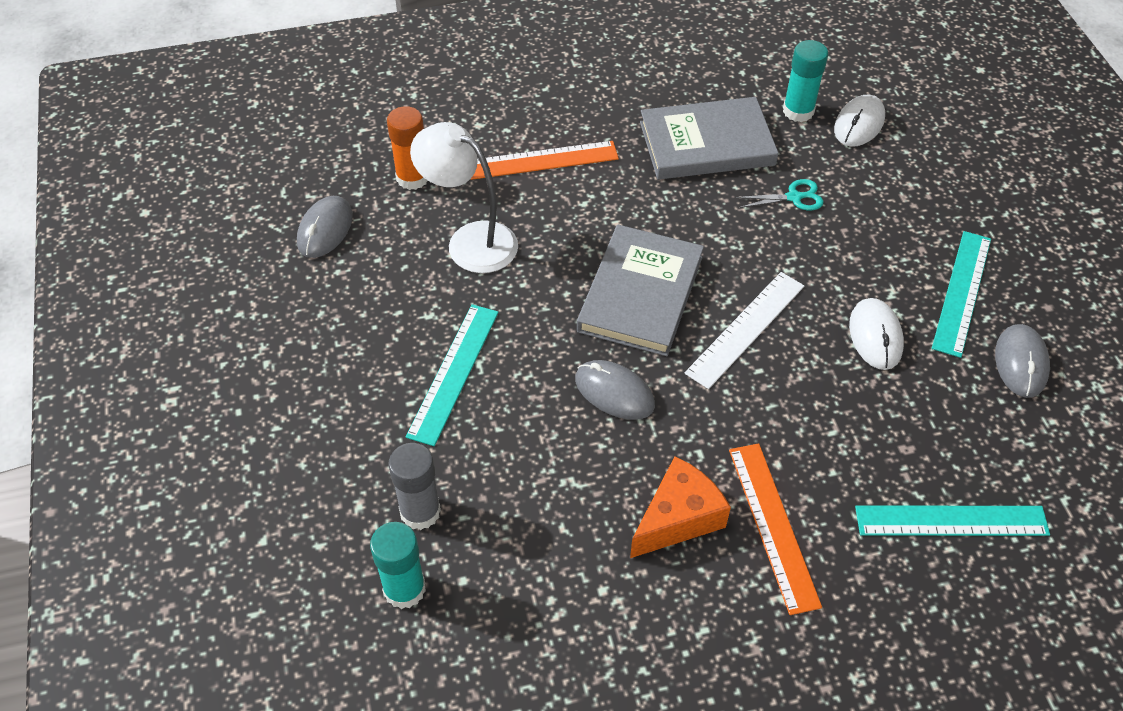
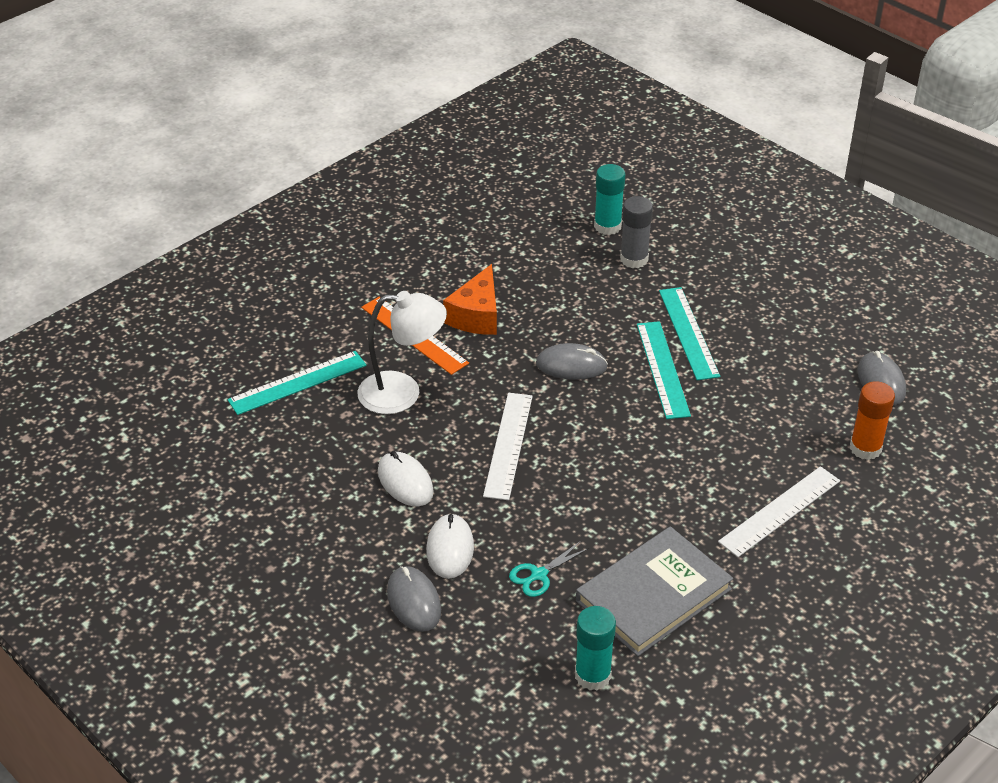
camera: 150 degrees right, 10 degrees down
white lamp [410,122,518,273] -> white lamp moved to [357,291,447,414]
orange ruler [470,141,619,180] -> white ruler [718,466,840,557]
grey book [577,225,704,356] -> none
white mouse [834,95,885,147] -> white mouse moved to [426,513,474,579]
turquoise ruler [932,231,991,358] -> turquoise ruler moved to [637,321,691,419]
grey mouse [995,324,1050,398] -> grey mouse moved to [387,566,441,632]

